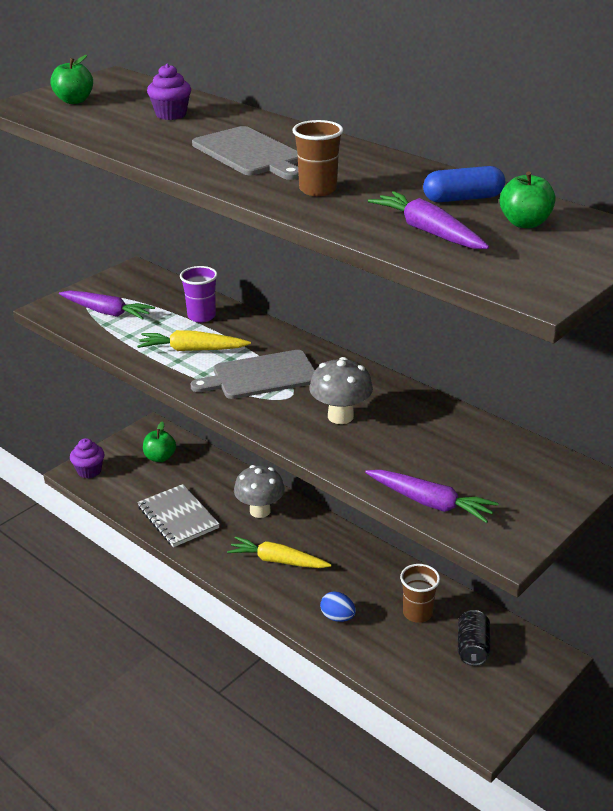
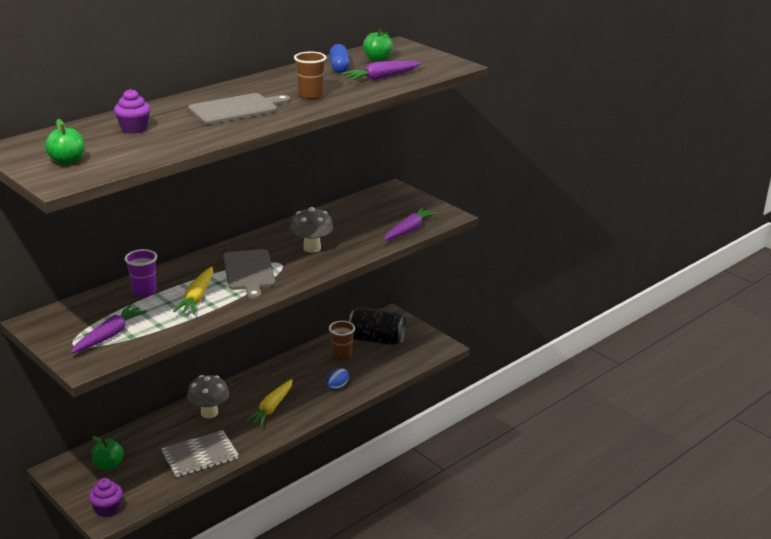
camera: 85 degrees left, 5 degrees down
black can [458,610,490,666] -> black can [349,307,406,345], size x1.65

